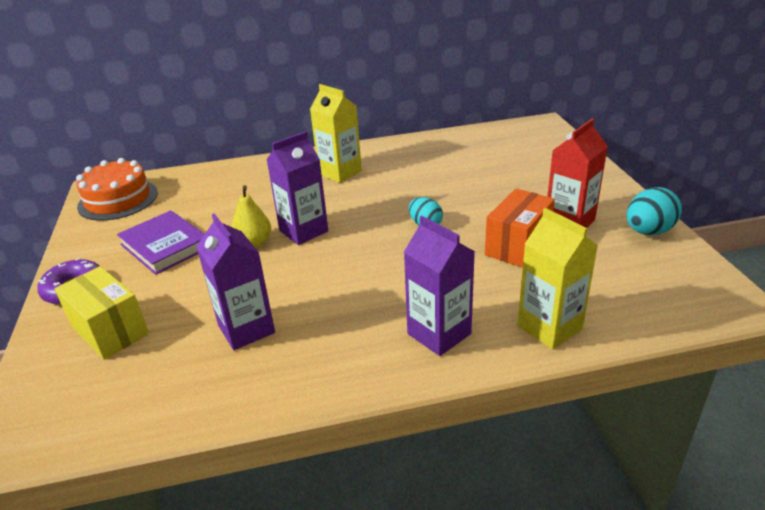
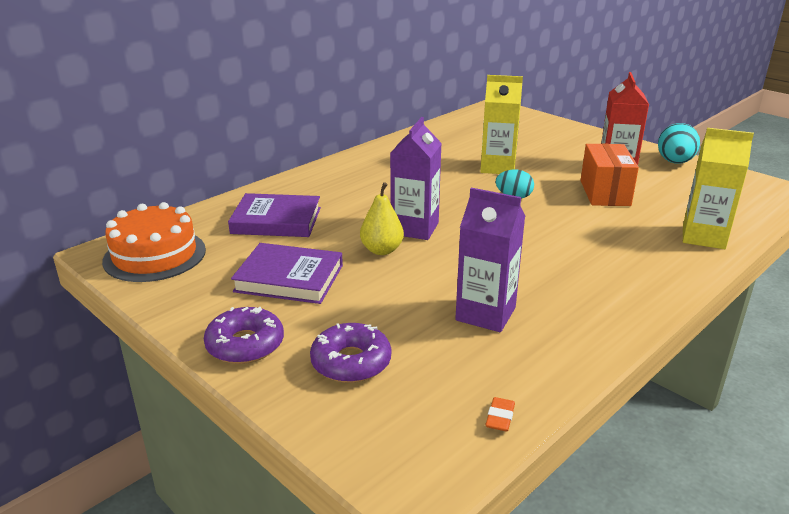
camera: 35 degrees left, 5 degrees down
yellow box [55,266,149,360] -> purple donut [310,323,391,383]
yellow carton [310,84,362,183] -> yellow carton moved to [480,75,523,174]
purple carton [404,216,475,356] -> none
none -> purple book [228,193,321,237]
none -> orange eraser [486,397,515,431]

